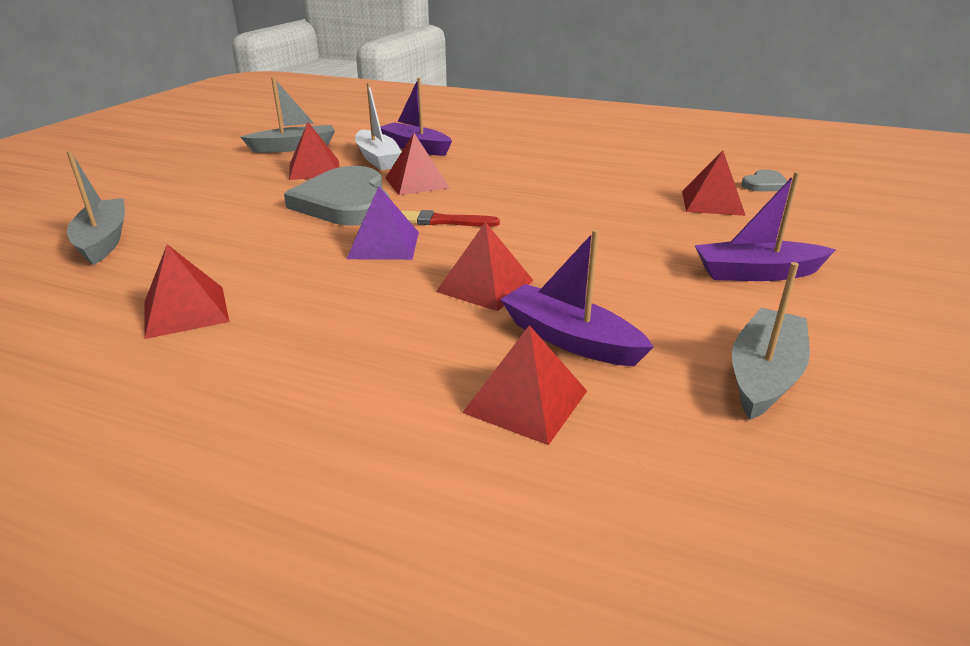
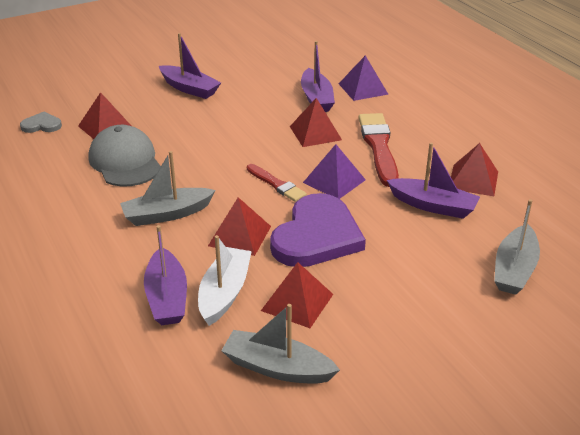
camera: 140 degrees left, 5 degrees up
grey heart [284,166,389,226] -> purple heart [270,193,366,267]
red pyramid [462,325,587,445] -> purple pyramid [339,55,388,101]
grey boat [732,262,810,420] -> grey boat moved to [120,151,216,226]
none -> grey cap [89,125,161,187]
none -> red brush [359,113,399,187]
none -> purple boat [387,143,480,219]

